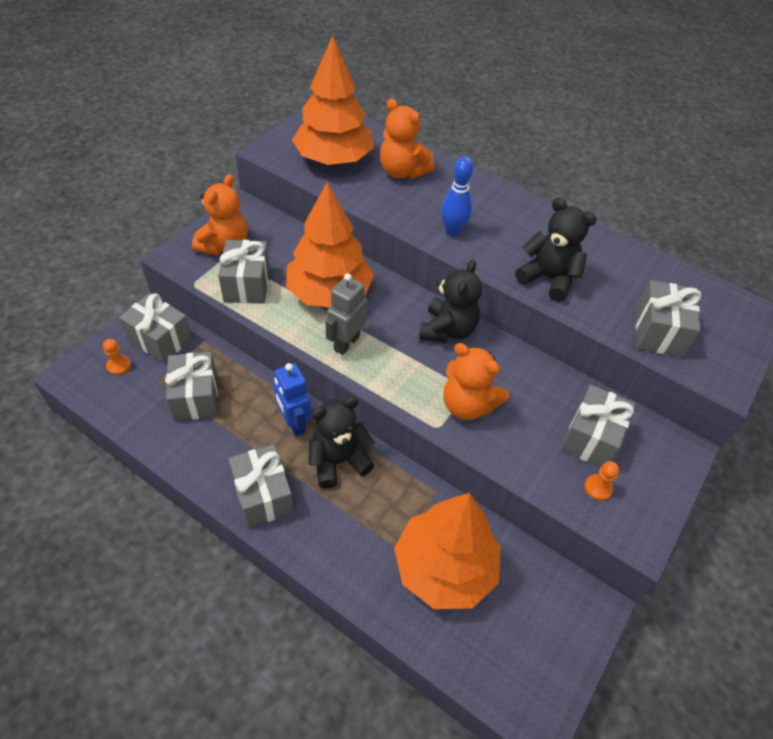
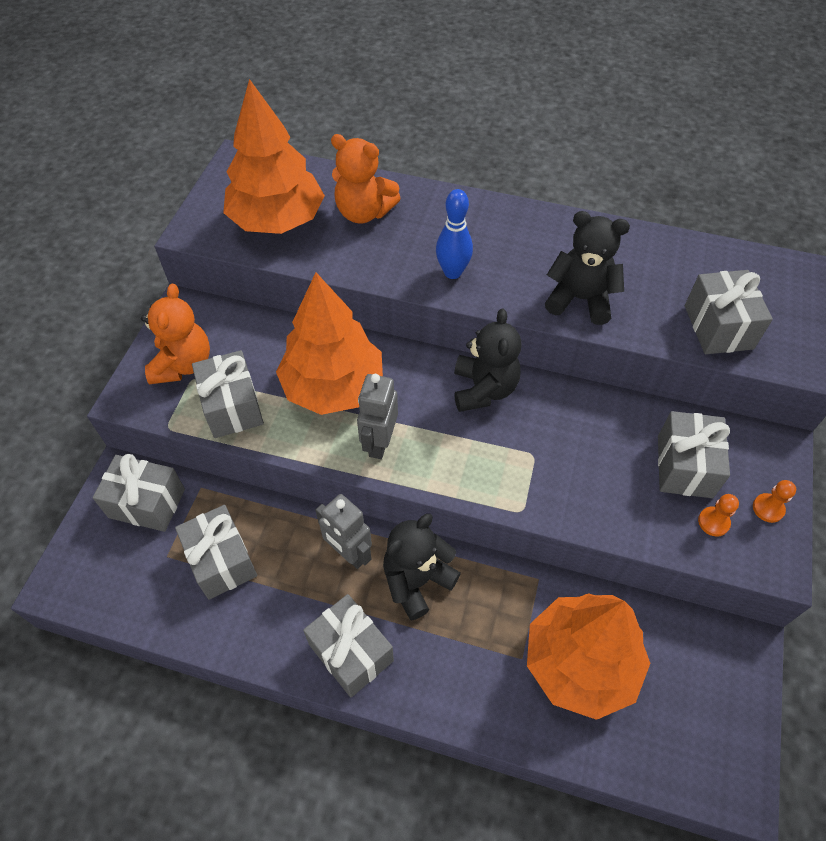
camera: 15 degrees left, 5 degrees up
orange pawn [103,339,131,375] -> orange pawn moved to [753,480,796,523]
blue robot [273,363,311,437] -> grey robot [315,494,372,569]
orange teddy bear [443,343,509,420] -> none

